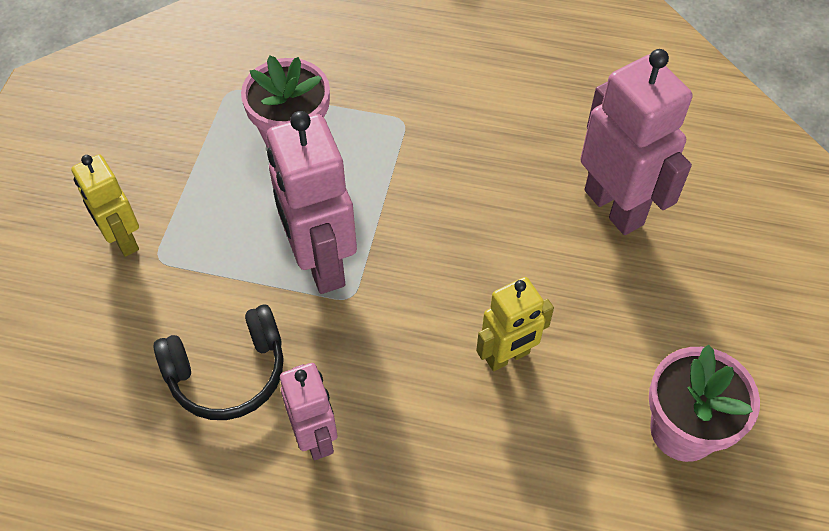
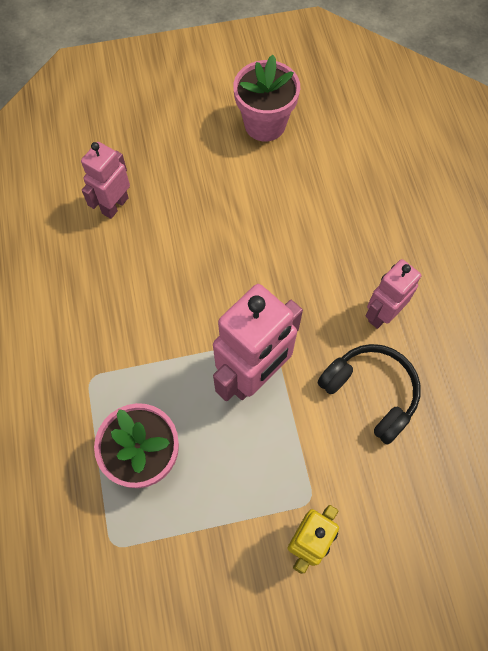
camera: 115 degrees left, 10 degrees up
yellow robot [476,277,554,371] -> none
pink robot [580,49,692,235] -> pink robot [81,142,130,219], size x0.60

